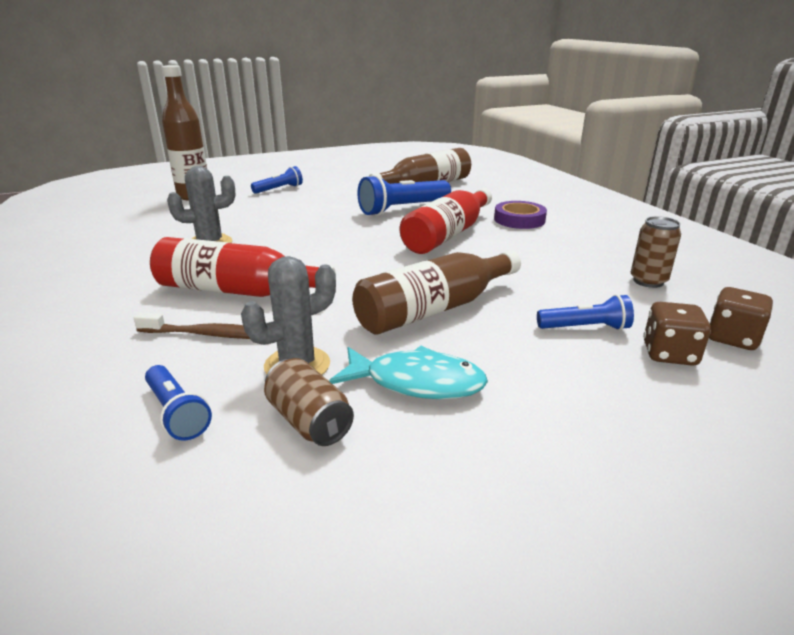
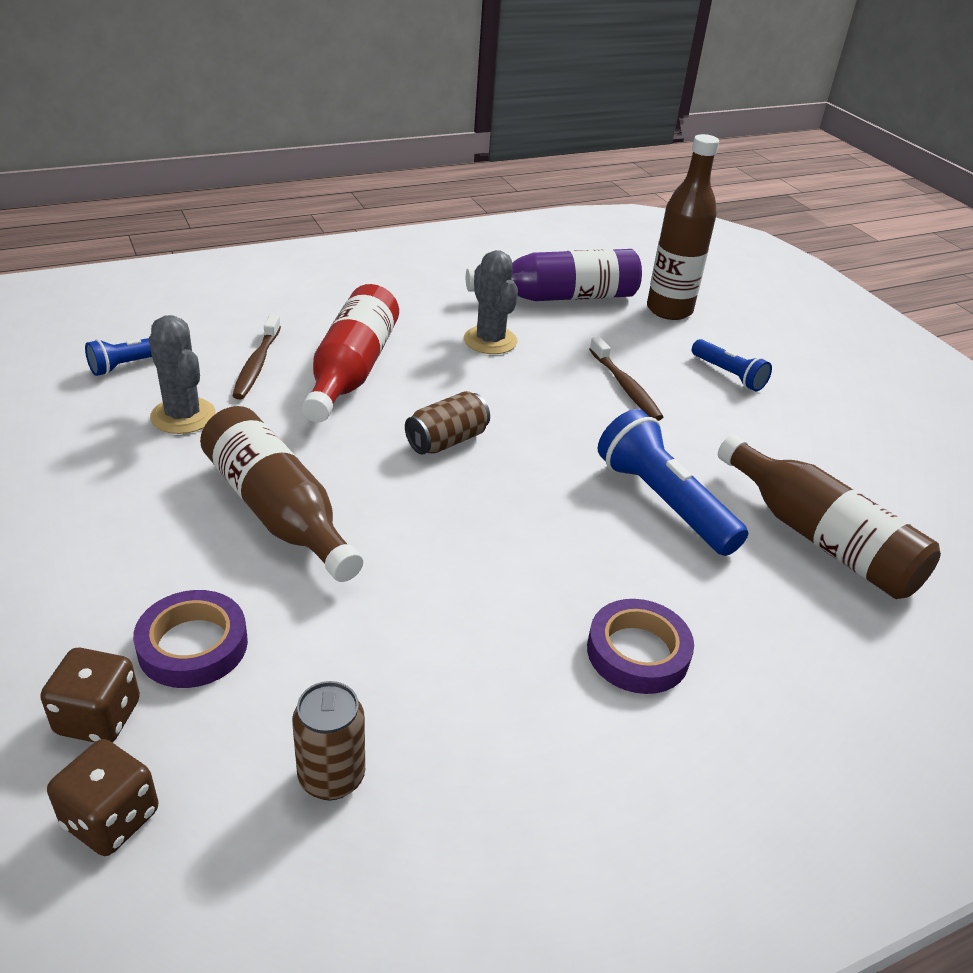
camera: 85 degrees right, 10 degrees up
brown can [264,358,354,446] -> brown can moved to [405,391,490,455]
turquoise fish [329,346,488,399] -> none
red bottle [400,188,492,254] -> none
blue flashlight [537,294,634,330] -> purple tape [133,590,248,688]
none -> purple bottle [466,249,642,301]
none -> brown toothbrush [589,337,663,421]

